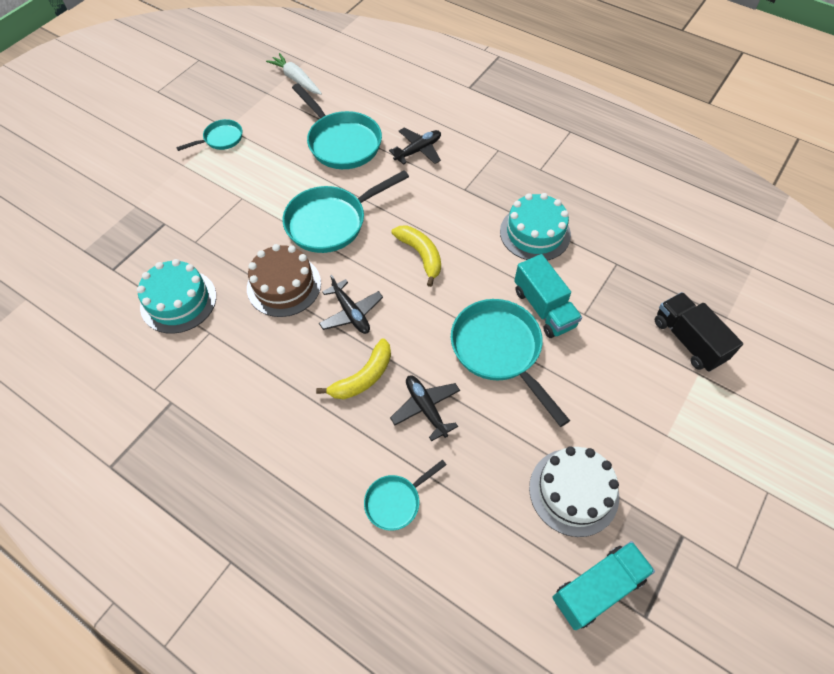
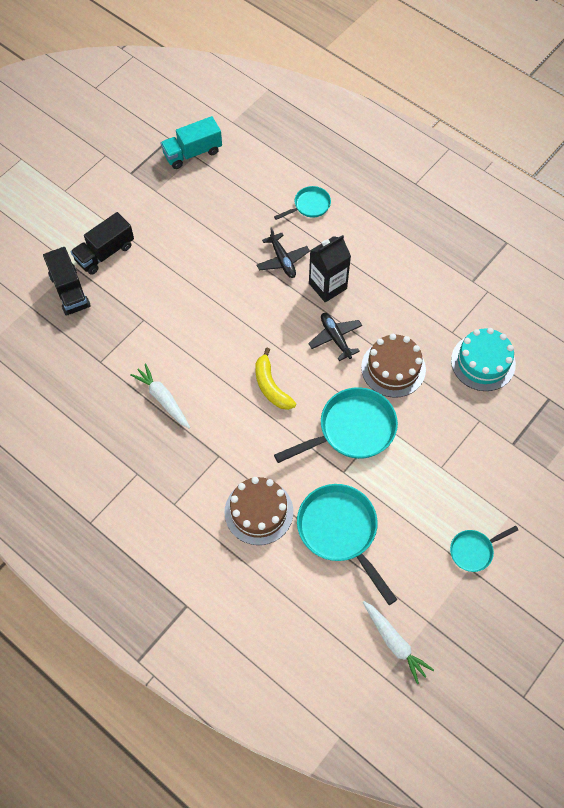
camera: 175 degrees left, 5 degrees up
yellow banana [316,338,391,399] -> black carton [309,235,351,302]
black plane [389,128,441,165] -> brown cake [224,477,293,545]
turquoise pan [451,299,570,427] -> none
turquoise cake [500,193,571,261] -> white carrot [130,363,190,429]
turquoise truck [514,254,582,338] -> none
white cake [529,446,619,537] -> none
none -> black truck [71,212,134,275]

